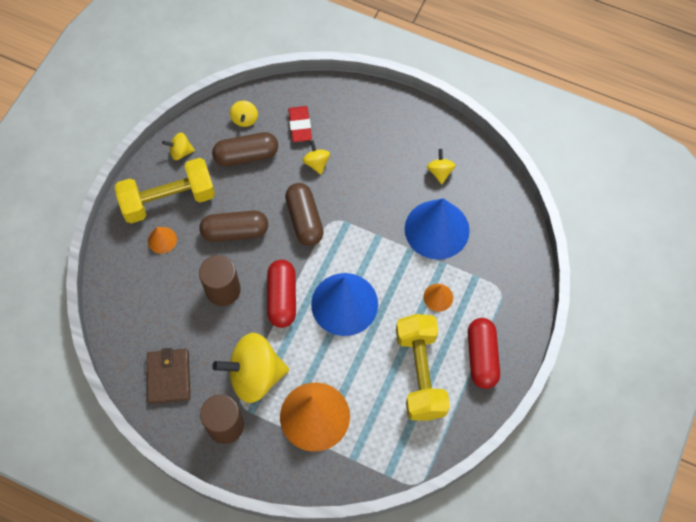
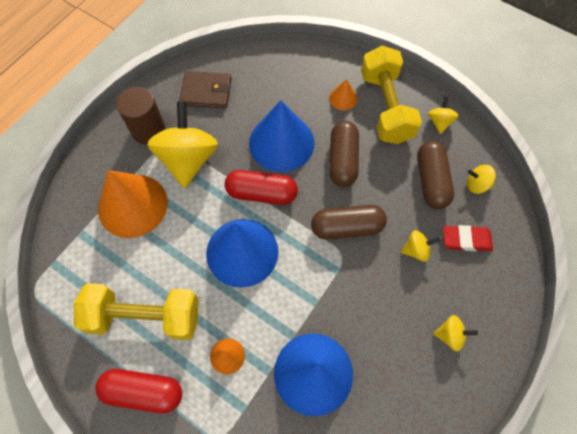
camera: 100 degrees right, 0 degrees up
brown cylinder [199,255,241,306] -> blue cone [249,100,314,172]
yellow spinning top [427,149,456,184] -> yellow spinning top moved to [433,315,478,352]

